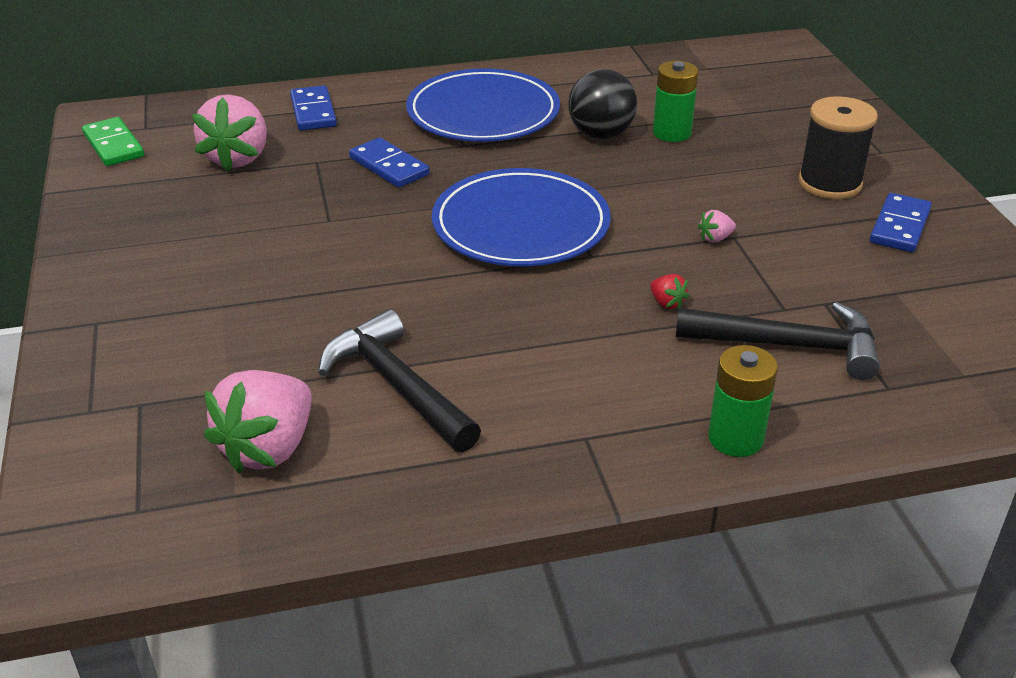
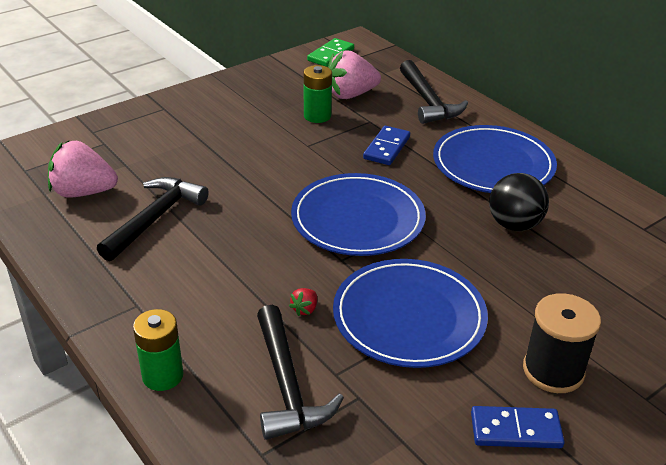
camera: 65 degrees right, 0 degrees up
blue domino [290,86,337,131] -> black hammer [400,60,468,124]
green battery [653,61,698,142] -> green battery moved to [304,65,332,123]
pink strawberry [698,210,736,243] -> blue plate [333,259,488,368]

